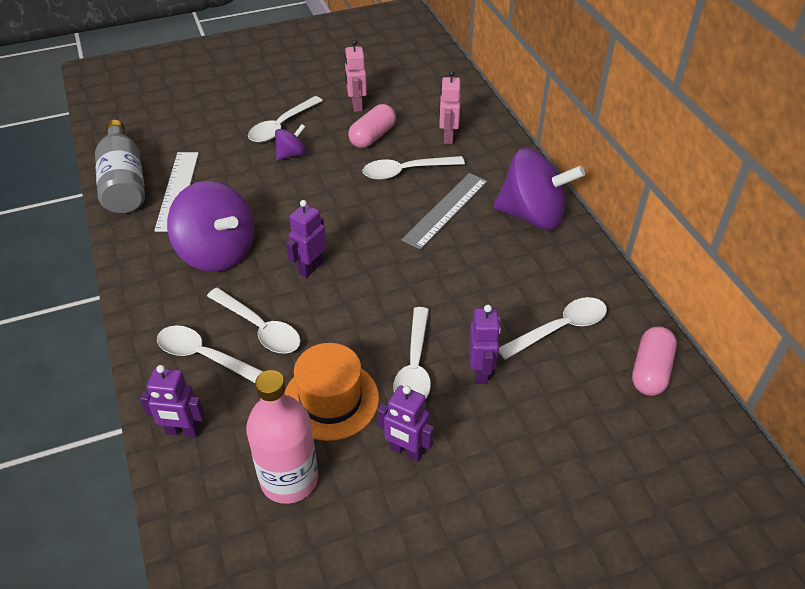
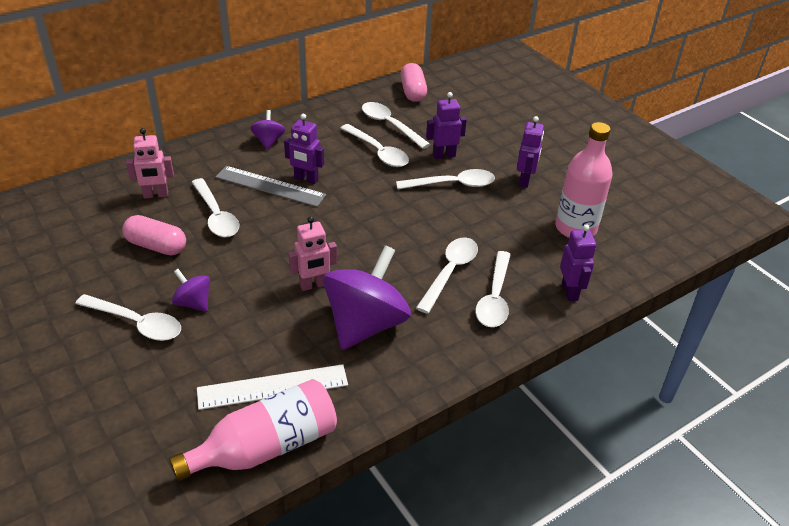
camera: 105 degrees left, 5 degrees down
grey bottle [95,120,145,214] -> pink bottle [169,379,337,481]
orange hat [284,343,379,441] -> none
purple robot [286,200,327,278] -> purple robot moved to [284,114,324,184]
pink robot [345,40,367,112] -> pink robot moved to [288,216,337,291]
purple spinning top [493,148,585,230] -> purple spinning top [250,110,285,150], size x0.47
pink capsule [632,326,677,396] -> pink capsule turned 75 degrees clockwise [400,63,427,102]
none -> white spoon [340,124,409,167]

